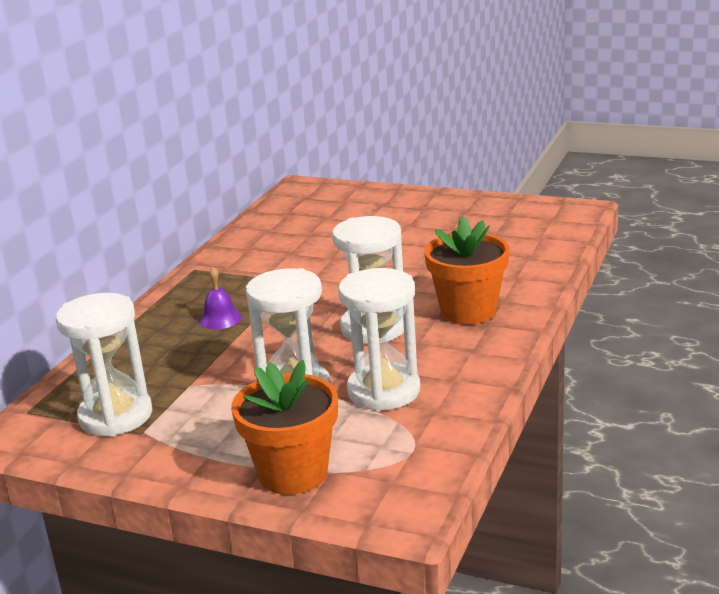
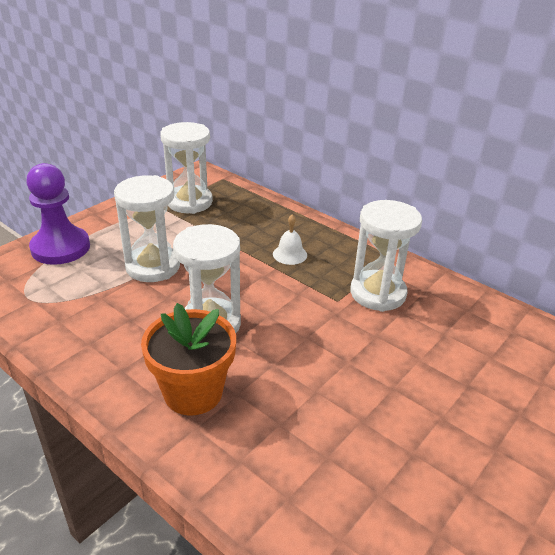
camera: 105 degrees right, 10 degrees up
purple bell [199,267,242,329] -> white bell [273,215,307,265]
orange flower pot [231,360,338,495] -> purple pawn [26,163,90,265]
white hourglass [338,268,420,411] -> white hourglass moved to [350,200,422,312]

